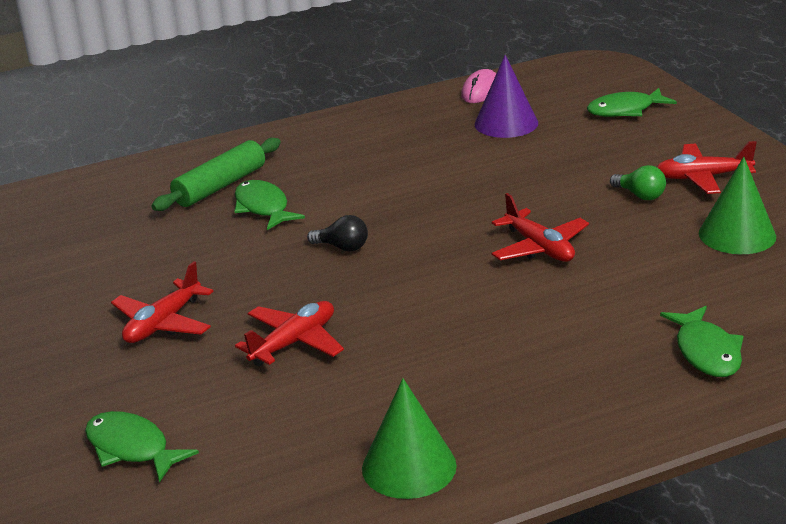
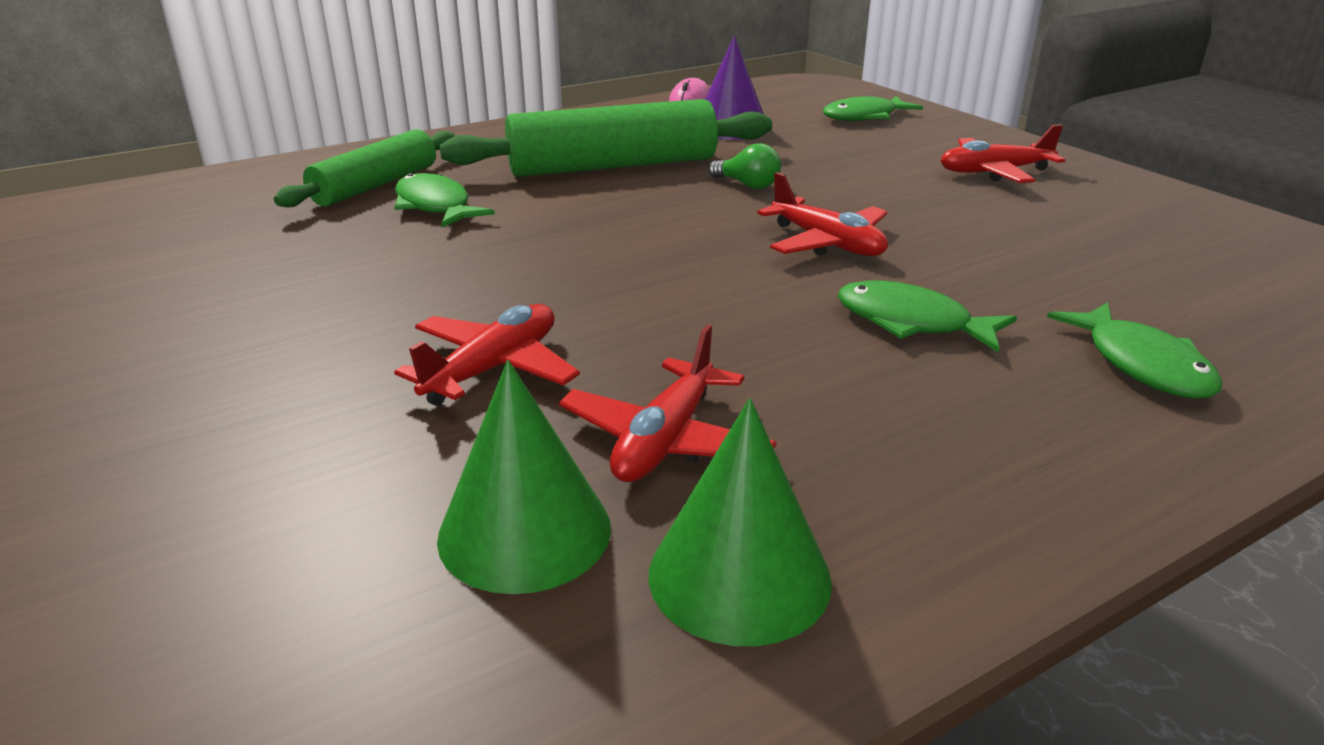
camera: 10 degrees left, 0 degrees up
green fish [85,411,199,483] -> green fish moved to [838,280,1017,353]
red plane [111,261,213,343] -> red plane moved to [559,324,777,482]
black light bulb [307,215,368,251] -> none
green light bulb [610,165,666,200] -> green light bulb moved to [709,143,781,189]
green cone [699,157,776,254] -> green cone moved to [437,360,611,594]
none -> green rolling pin [440,99,772,177]

